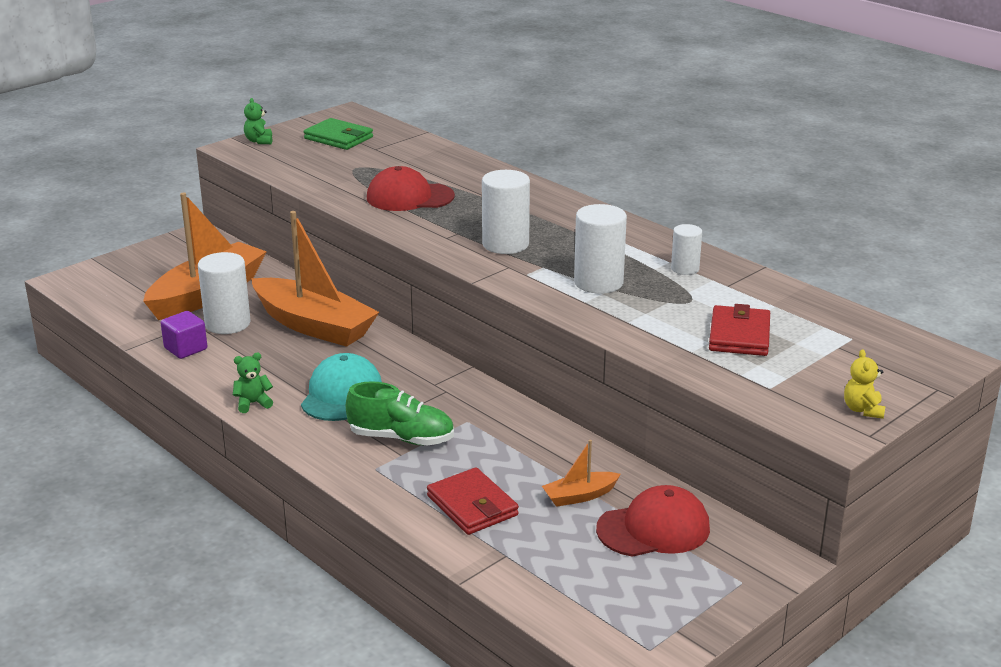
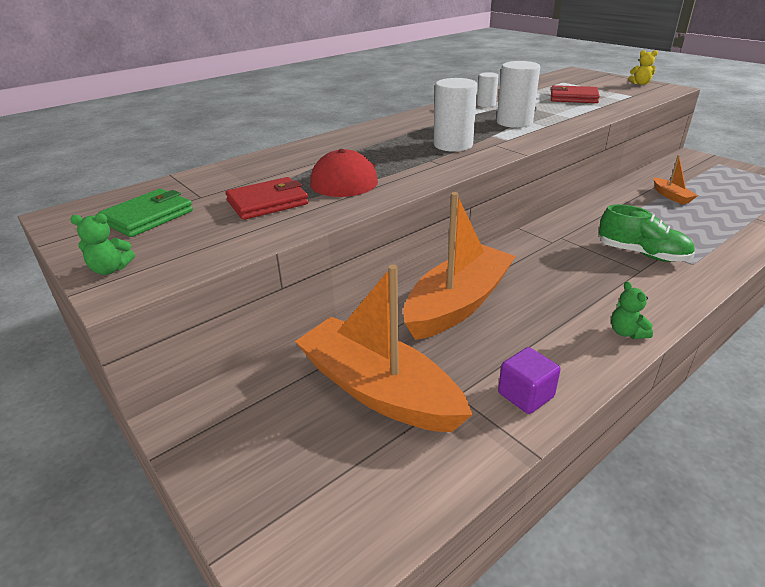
camera: 85 degrees left, 5 degrees up
white cylinder [198,252,251,334] -> none
turquoise cap [301,353,382,421] -> none
green shoe [346,381,454,446] -> green shoe turned 105 degrees clockwise [599,204,695,262]
red wallet [427,467,519,535] -> red wallet moved to [226,177,308,220]
red cap [596,485,710,557] -> none

